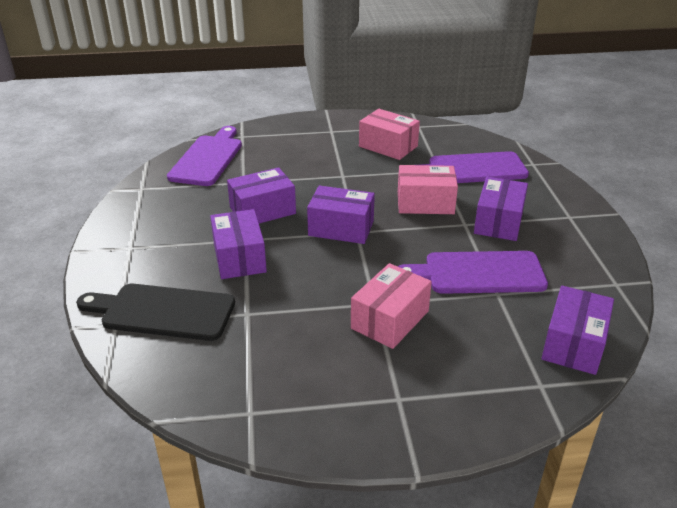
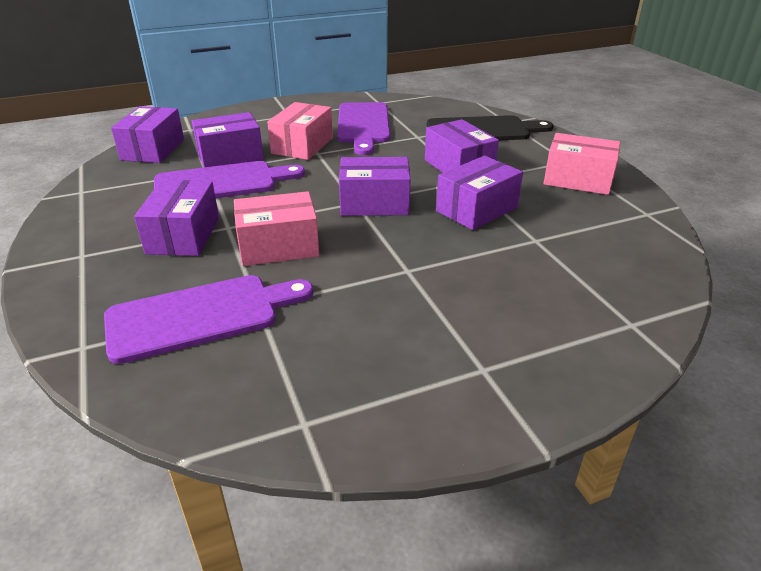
camera: 165 degrees right, 0 degrees up
purple cutting board [167,126,242,186] -> purple cutting board moved to [337,102,390,155]
pink box [359,109,420,160] -> pink box moved to [543,133,620,195]
none -> purple box [192,112,264,167]

